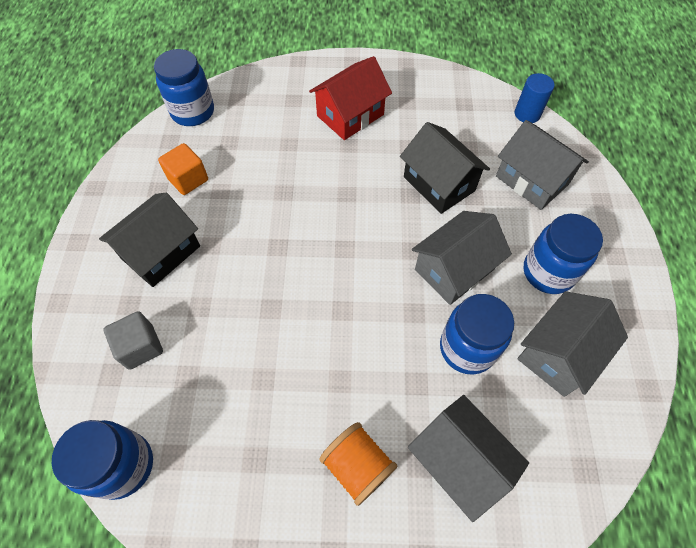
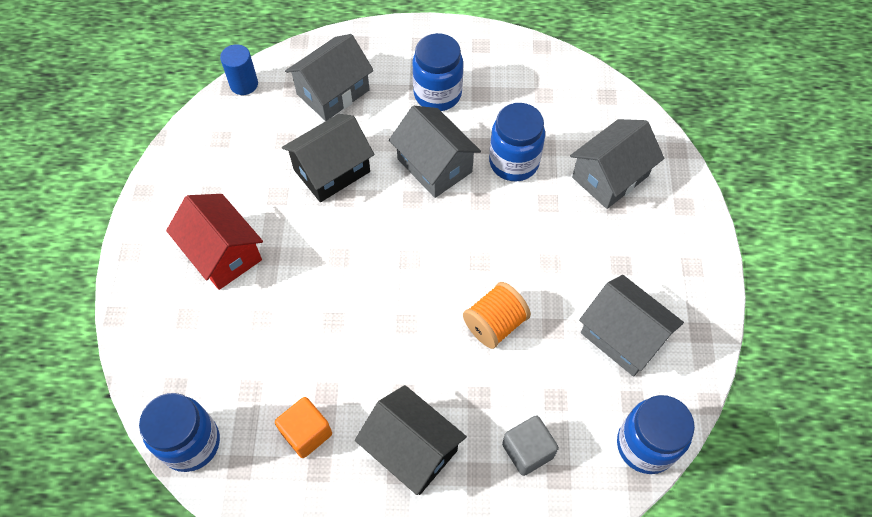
camera: 90 degrees left, 0 degrees up
orange spool [319,422,397,506] -> orange spool moved to [463,282,531,349]
grey house [517,291,628,397] -> grey house moved to [579,275,684,377]

